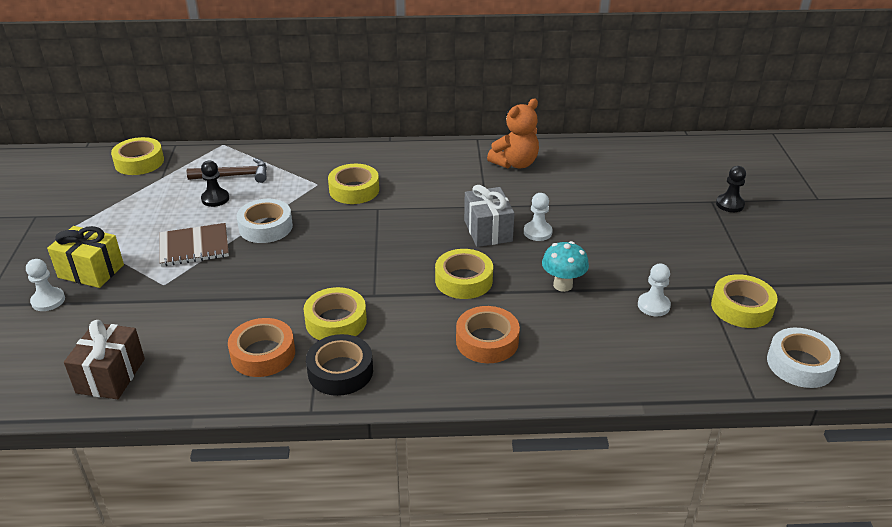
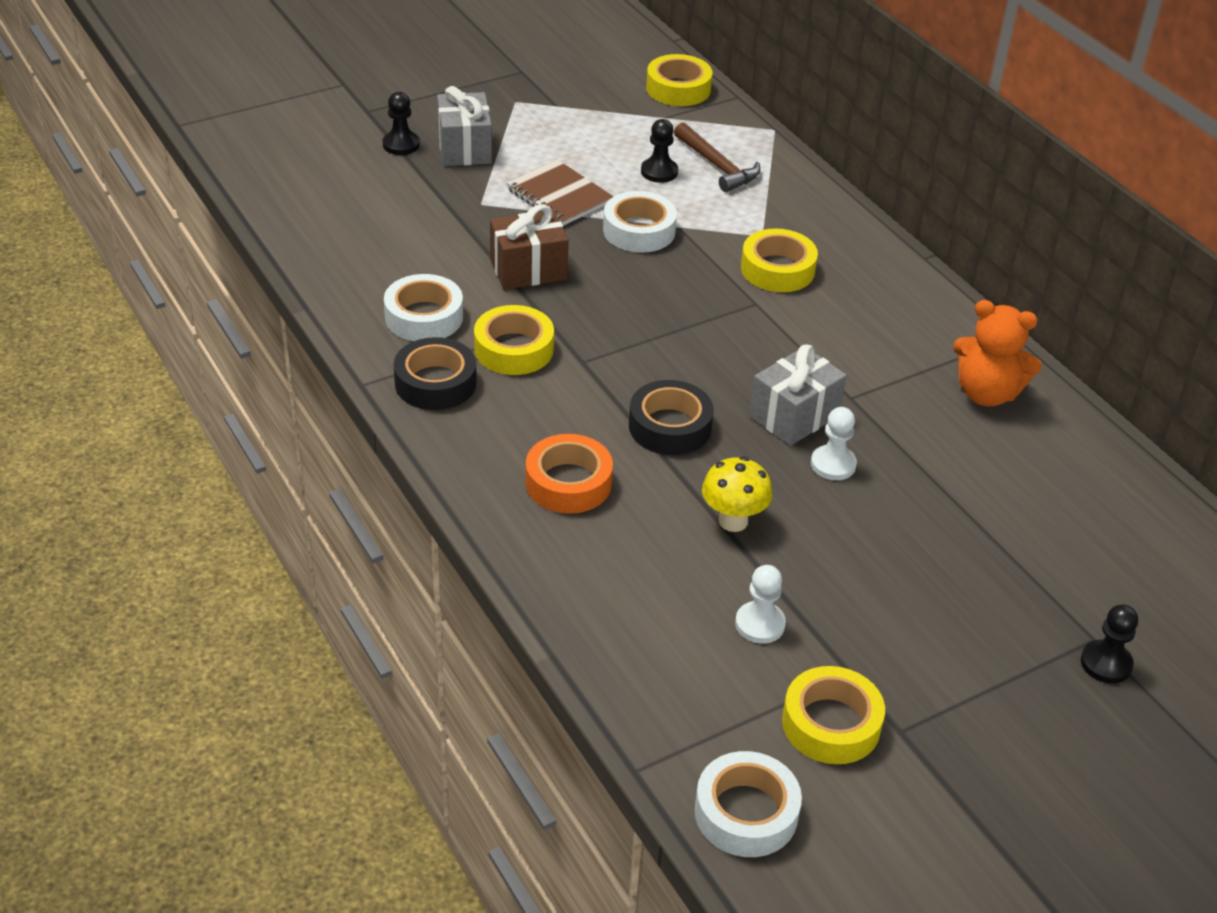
camera: 60 degrees right, 5 degrees up
white pawn [26,259,65,311] -> black pawn [383,92,420,155]
yellow gift [47,226,124,288] -> grey gift [437,86,492,166]
brown gift [64,320,145,399] -> brown gift moved to [490,204,569,290]
orange tape [228,318,295,377] -> white tape [384,274,463,341]
yellow tape [435,249,493,299] -> black tape [629,380,714,455]
turquoise mushroom [542,241,589,292] -> yellow mushroom [702,456,773,532]

